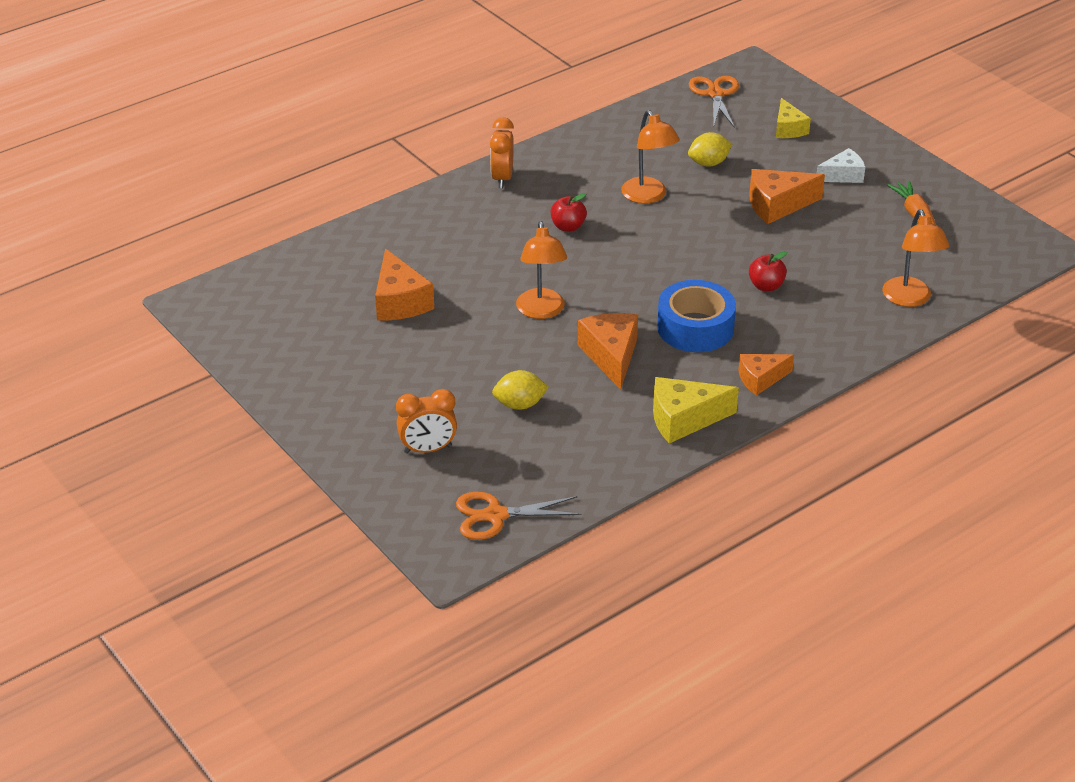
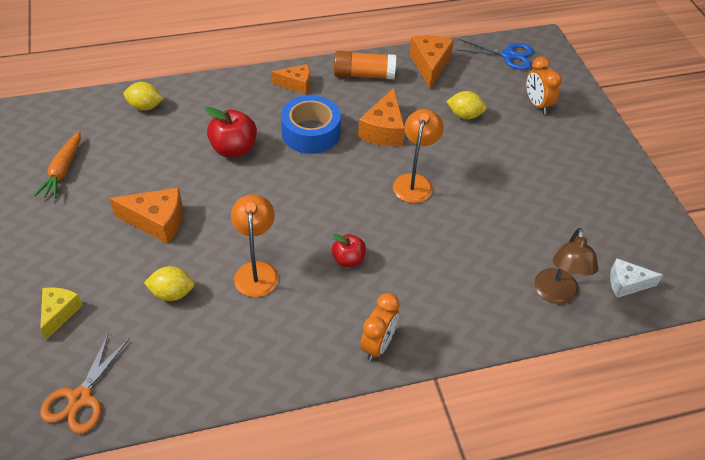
camera: 160 degrees left, 10 degrees up
orange cheese [375,249,434,320] -> orange cheese moved to [410,35,454,88]
orange clock [396,389,457,454] -> orange clock turned 120 degrees counterclockwise [526,57,562,114]
orange scissors [456,492,582,540] -> blue scissors [457,39,534,70]
yellow cheese [653,377,739,443] -> orange glue stick [334,51,396,79]
red apple [749,251,787,291] -> red apple [205,107,257,158], size x1.60
white cheese [817,148,865,183] -> white cheese moved to [610,258,663,298]
orange lamp [882,209,949,307] -> yellow lemon [124,82,164,111]
none -> brown lamp [535,228,599,304]

